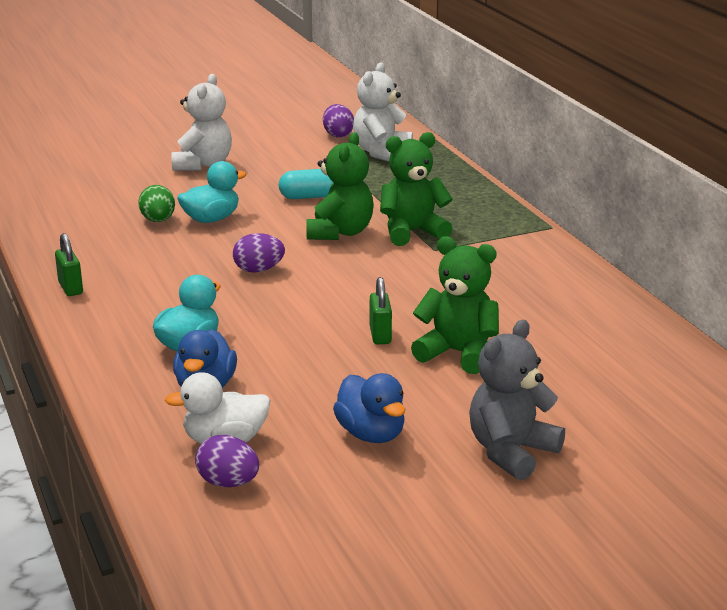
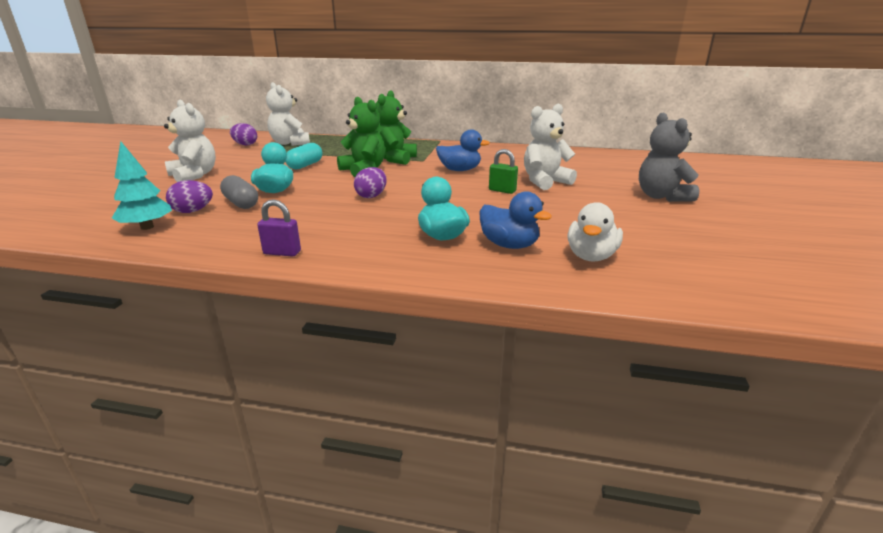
camera: 55 degrees left, 0 degrees up
green padlock [55,233,83,296] -> purple padlock [257,199,301,257]
green egg [138,185,175,222] -> grey capsule [220,175,258,209]
purple egg [195,435,259,487] -> purple egg moved to [166,180,213,213]
blue duck [333,373,405,443] -> blue duck moved to [436,129,490,171]
green teddy bear [411,236,499,374] -> white teddy bear [524,104,577,190]
none -> turquoise tree [112,141,172,230]

